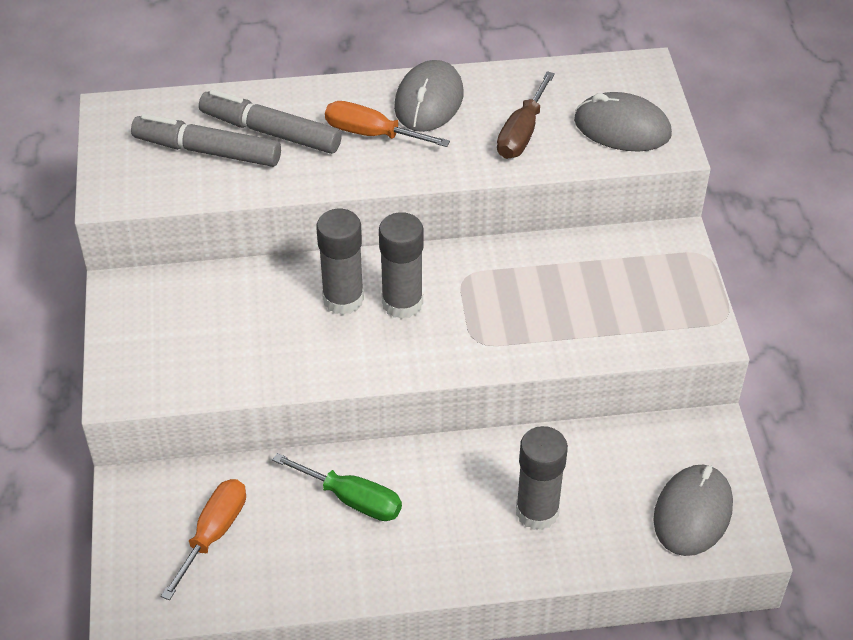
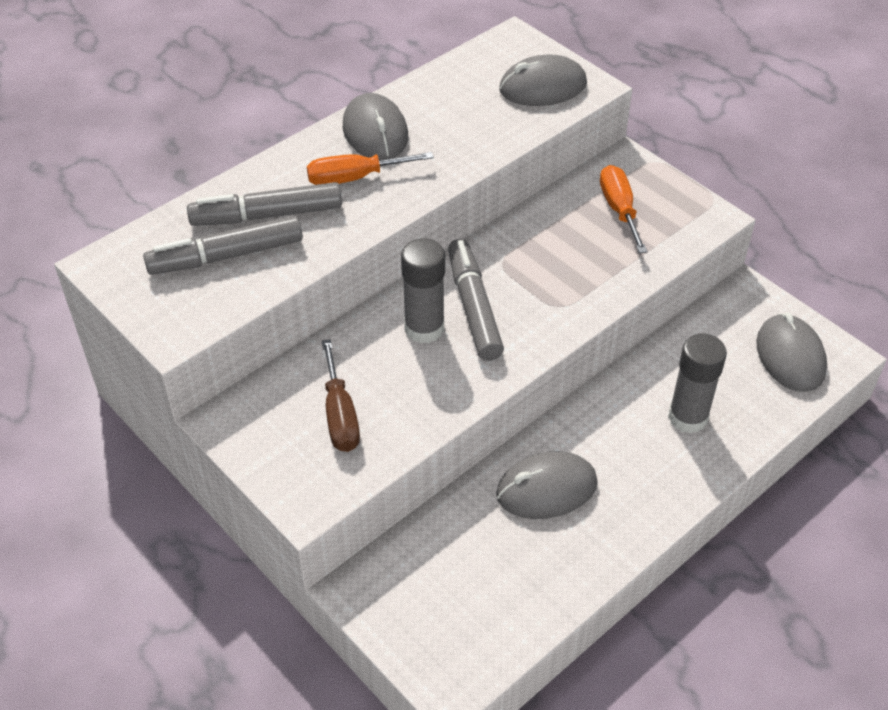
camera: 35 degrees left, 0 degrees up
orange screwdriver [161,479,246,600] -> orange screwdriver moved to [600,165,648,253]
green screwdriver [272,453,402,521] -> grey mouse [496,451,598,519]
grey glue stick [379,212,423,319] -> grey marker [448,239,504,361]
brown screwdriver [497,71,555,159] -> brown screwdriver moved to [322,339,360,452]

